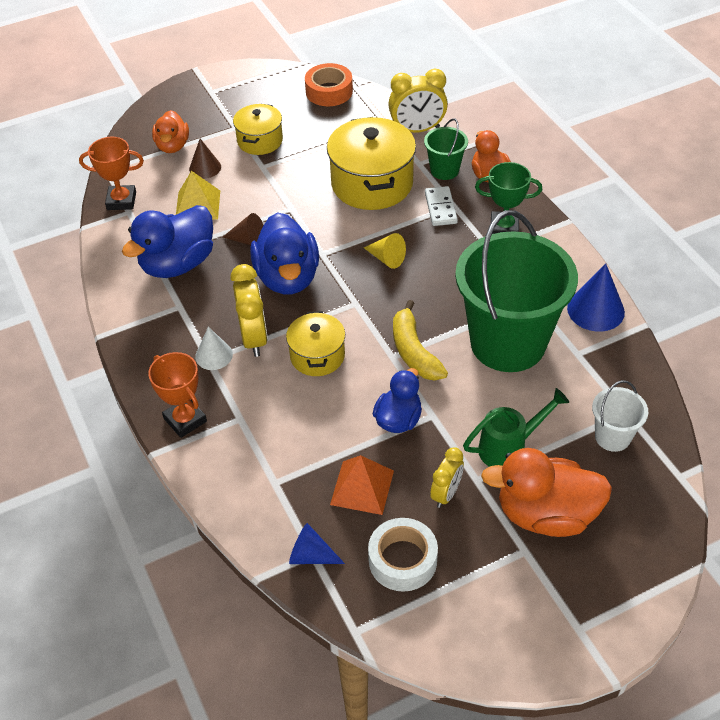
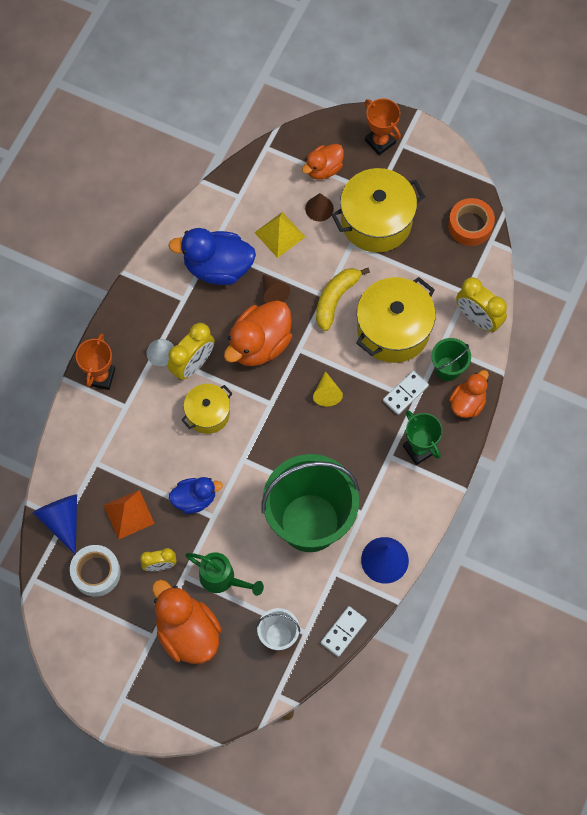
camera: 50 degrees right, 20 degrees up
orange trophy [79,137,144,210] -> orange trophy moved to [365,98,401,155]
yellow pot [233,104,283,155] -> yellow pot [332,168,425,252], size x1.71
blue duck [250,212,319,294] -> orange duck [224,300,292,366]
blue cone [289,523,345,564] -> blue cone [32,494,77,554], size x1.55
yellow banana [393,300,448,381] -> yellow banana moved to [316,268,370,331]
none -> white domino [321,606,367,657]

